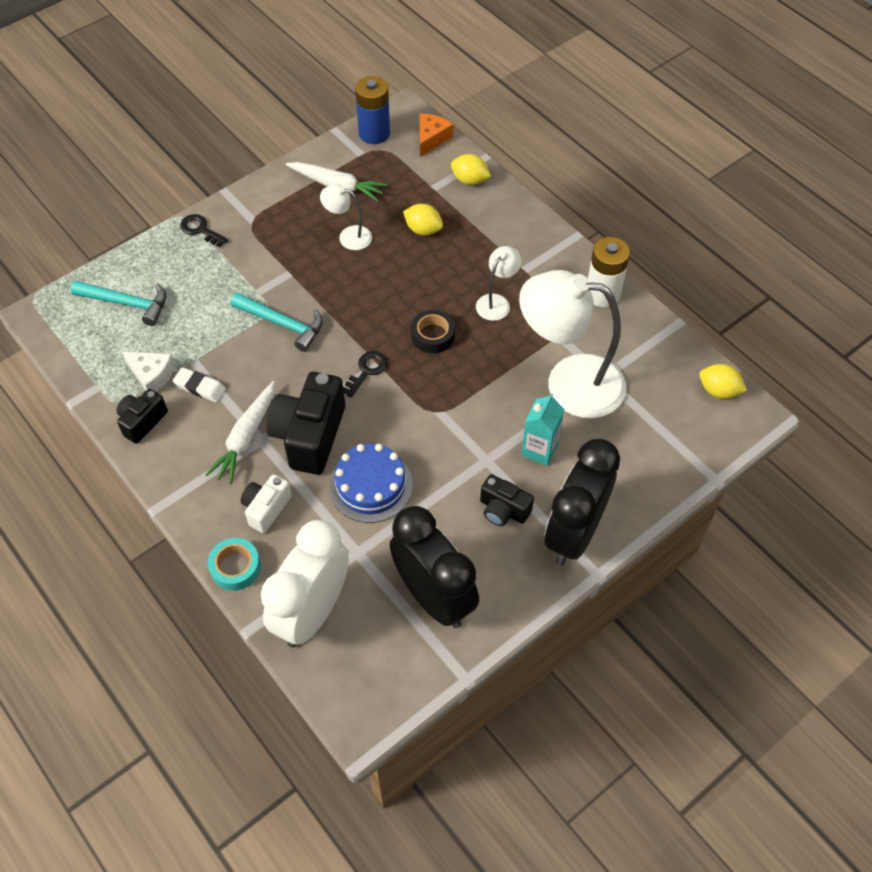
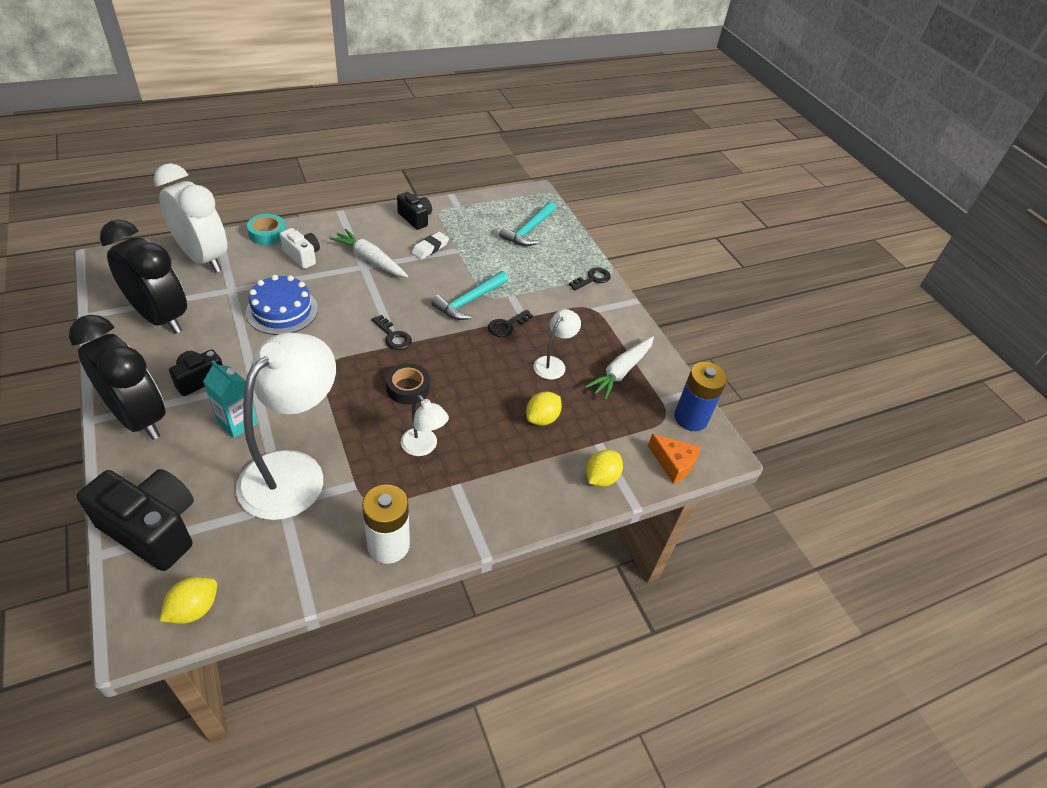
camera: 100 degrees right, 10 degrees down
white cheese [122,352,175,392] -> none
black camera [266,372,345,475] -> black camera moved to [77,469,194,571]
black clock [390,506,479,628] -> black clock turned 120 degrees counterclockwise [100,220,187,334]
none -> black key [488,310,533,337]

